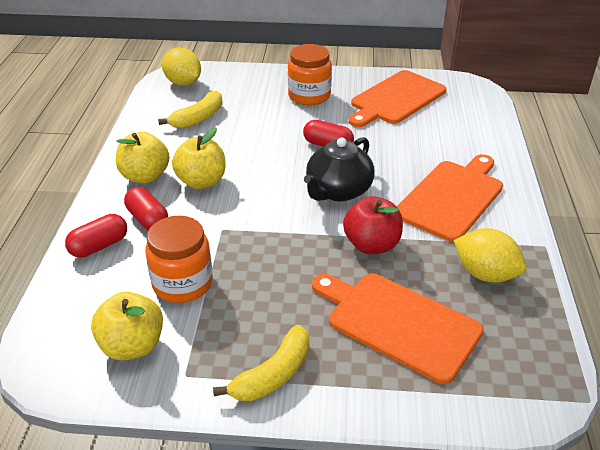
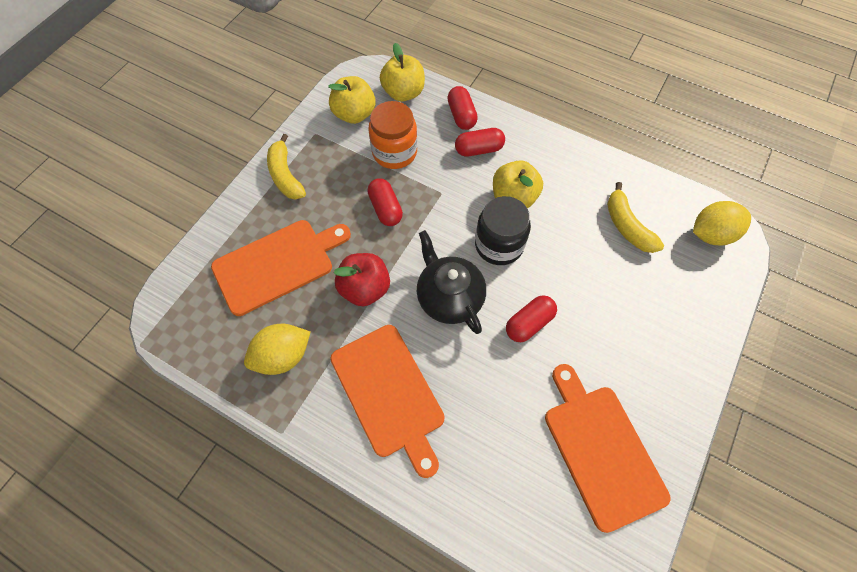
camera: 115 degrees right, 25 degrees up
yellow apple [116,132,169,183] -> yellow apple moved to [380,43,425,101]
orange jar [288,44,332,105] -> none
none -> red capsule [367,178,403,226]
none -> black jar [475,196,531,265]

